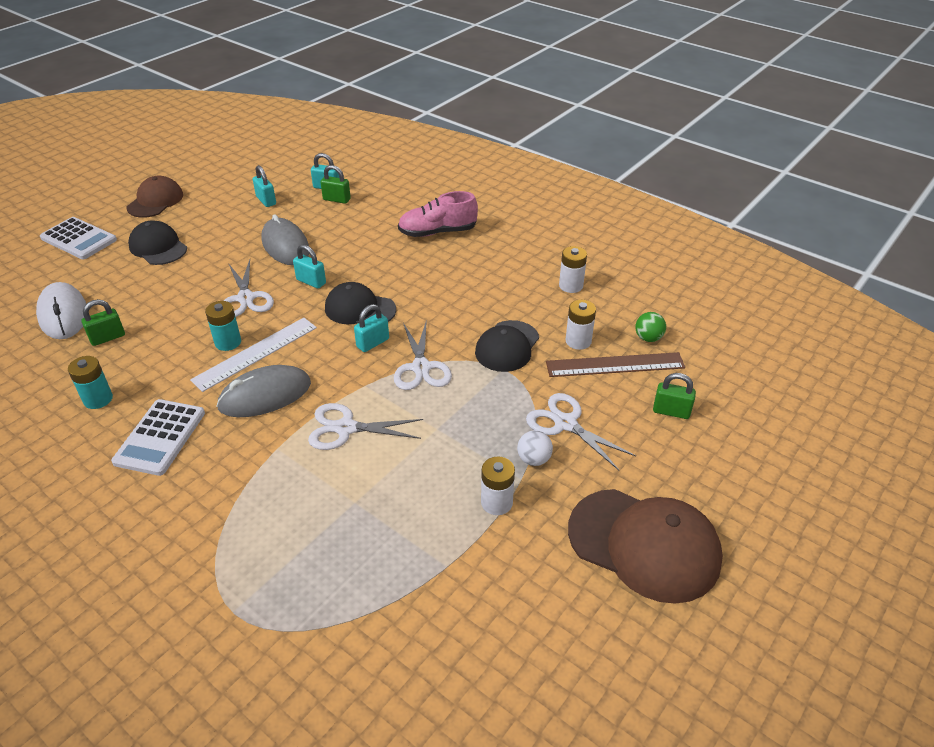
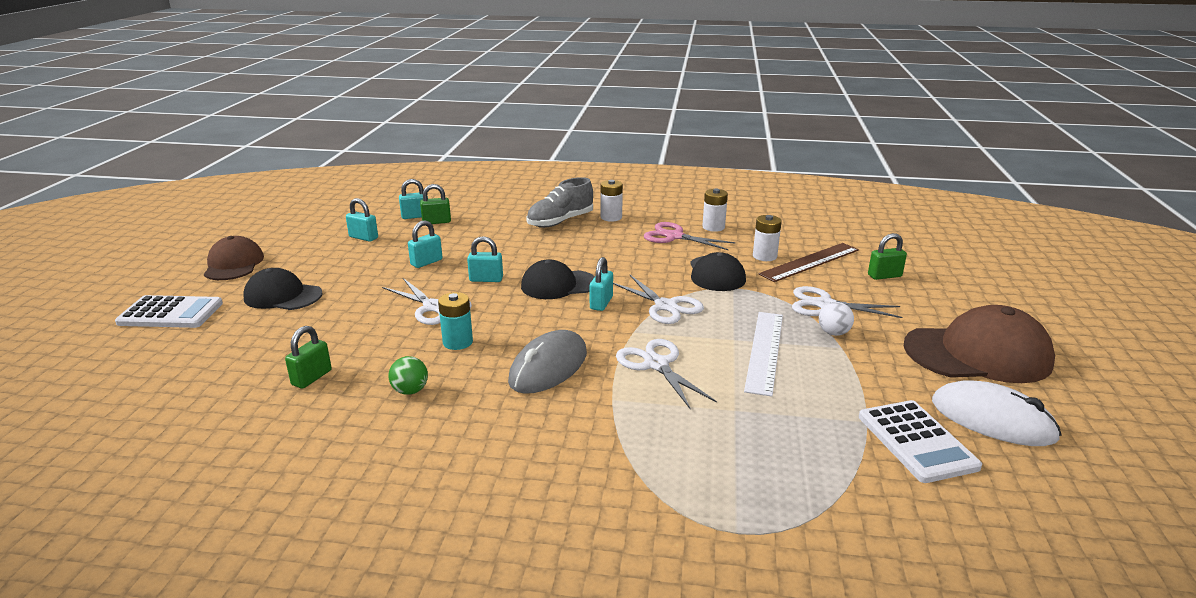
camera: 30 degrees left, 15 degrees down
white mouse [36,282,86,339] -> white mouse moved to [932,380,1061,446]
turquoise battery [68,356,113,409] -> none
white calculator [111,399,205,476] -> white calculator moved to [859,400,982,483]
white ruler [190,318,317,392] -> white ruler moved to [744,312,783,397]
grey mouse [261,214,309,265] -> turquoise padlock [408,220,442,268]
white scissors [308,403,423,450] -> white scissors turned 90 degrees clockwise [616,339,717,410]
pink shoe [398,191,478,237] -> grey shoe [526,177,593,228]
white battery [481,456,515,515] -> white battery moved to [600,180,623,222]
green ball [635,312,666,342] -> green ball moved to [388,356,428,395]
none -> pink scissors [644,222,736,250]

